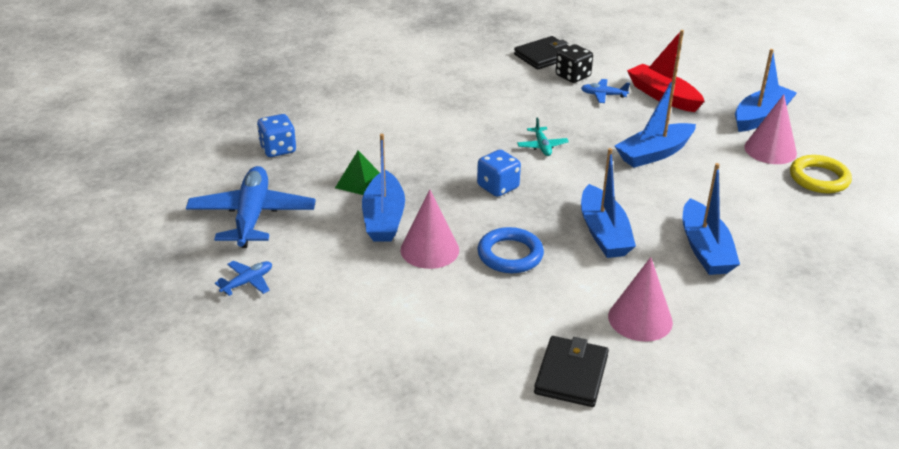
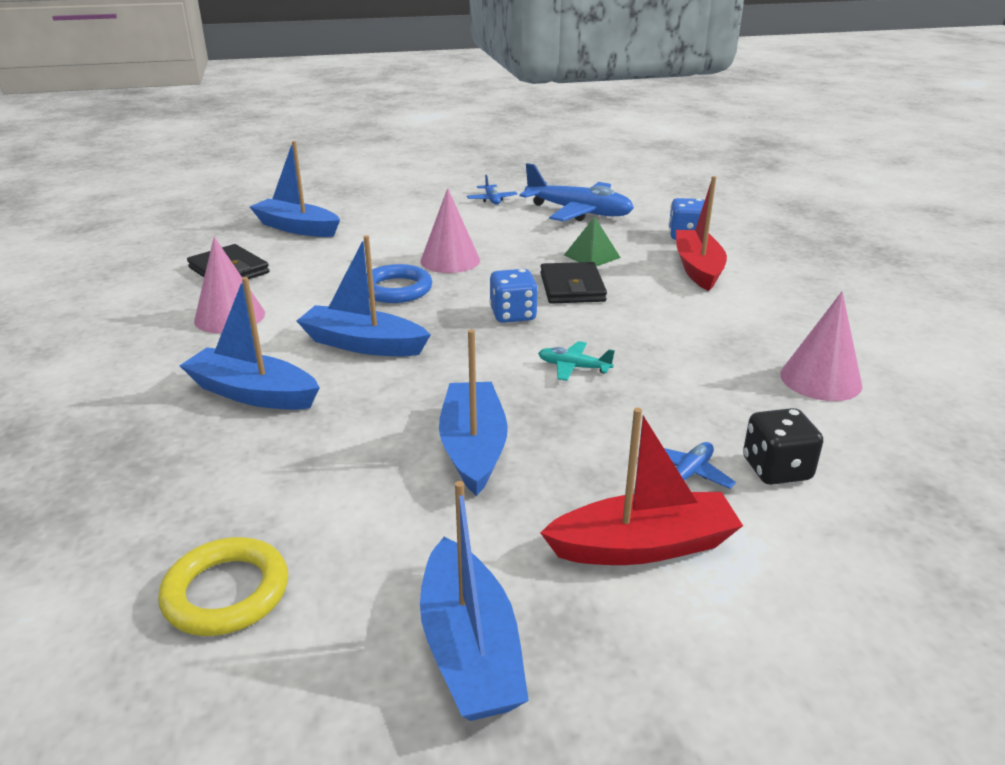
camera: 120 degrees right, 5 degrees down
blue boat [362,134,405,242] -> blue boat moved to [250,141,340,237]
black wallet [514,36,569,70] -> black wallet moved to [540,262,607,303]
pink cone [744,94,797,164] -> pink cone moved to [780,291,862,401]
none -> red boat [676,176,727,291]

